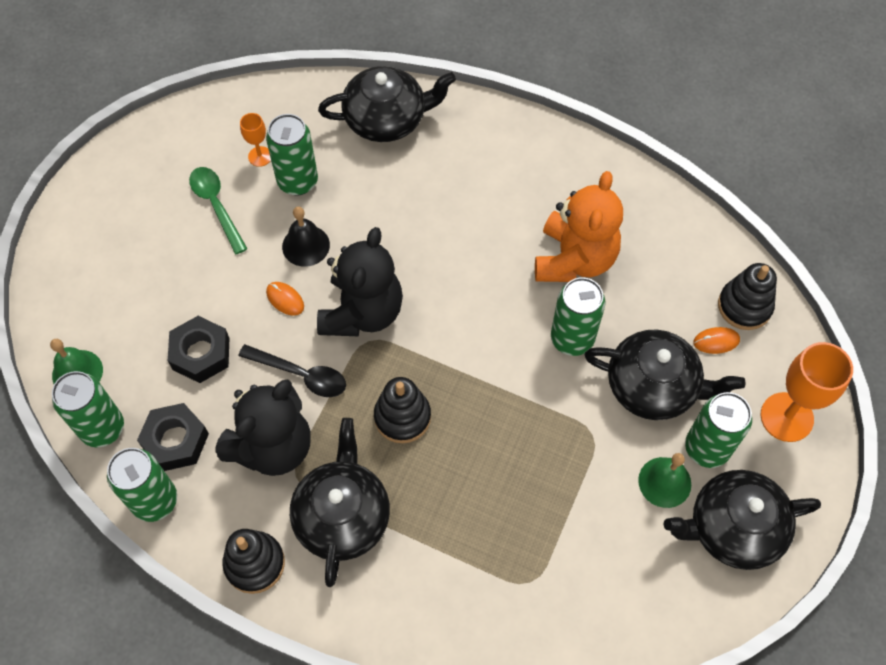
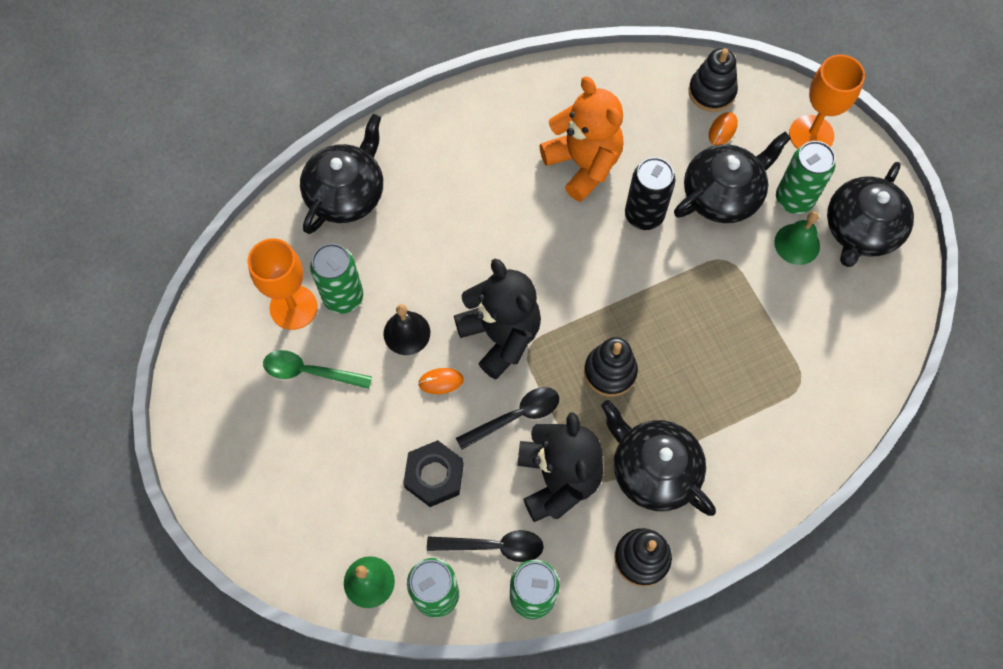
camera: 50 degrees left, 5 degrees up
black nut [137,403,209,471] -> black spoon [427,530,544,562]
orange goblet [240,113,271,167] -> orange goblet [247,238,317,330], size x1.96
green can [551,277,606,356] -> black can [625,157,676,230]

